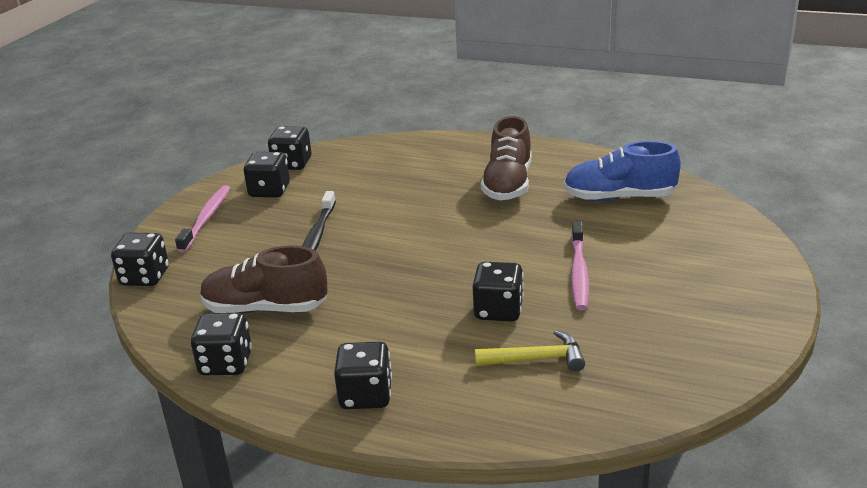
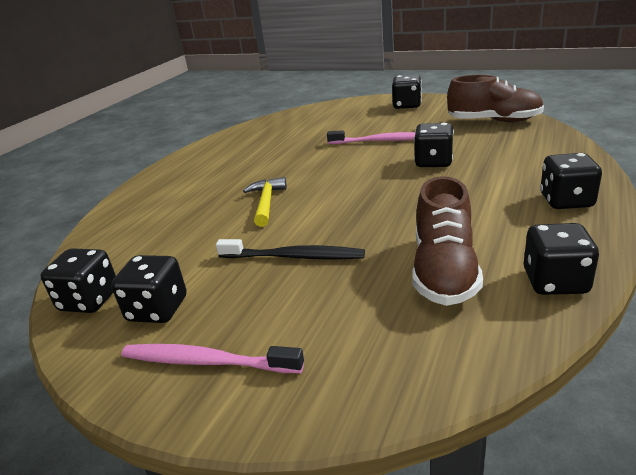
camera: 85 degrees left, 0 degrees up
black dice [111,233,169,286] -> black dice moved to [392,75,422,109]
yellow hammer [475,330,585,372] -> yellow hammer moved to [243,177,287,227]
brown shoe [481,116,531,200] -> brown shoe moved to [447,75,544,122]
blue shoe [564,141,681,201] -> none

